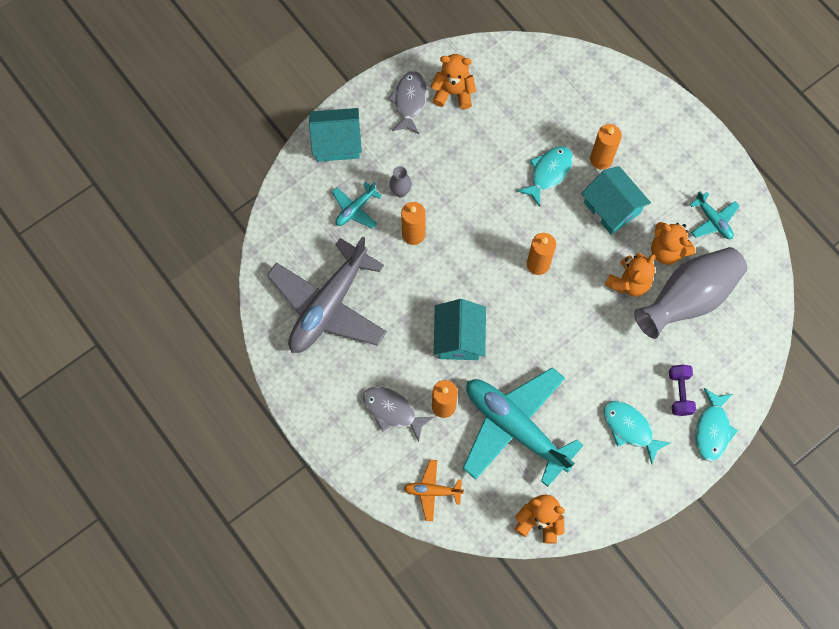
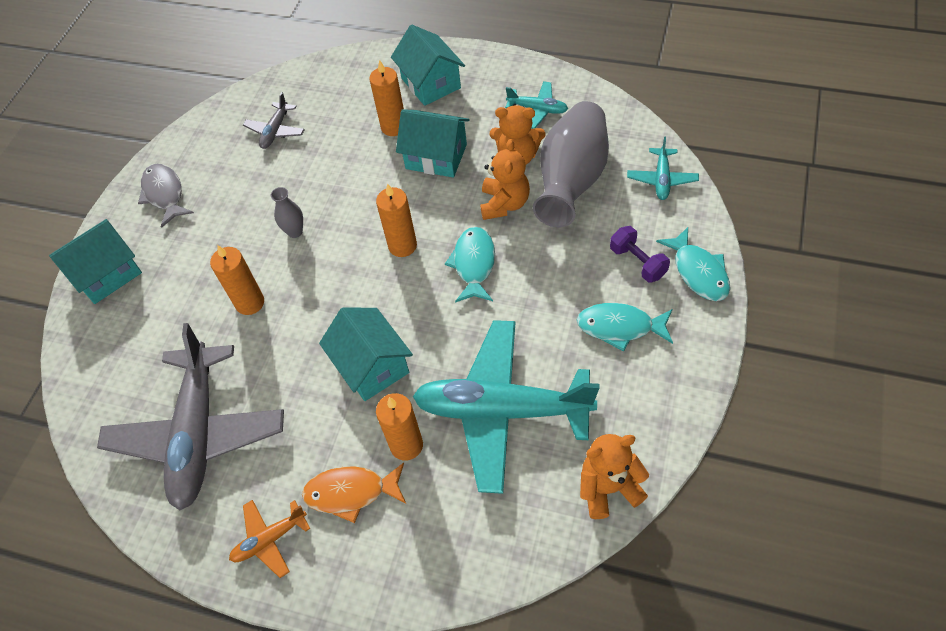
camera: 30 degrees left, 15 degrees down
turquoise plane [332,182,382,229] -> turquoise plane moved to [627,136,699,200]
grey fish [363,387,434,442] -> orange fish [302,463,406,523]
grey vase [389,166,412,198] -> grey vase moved to [271,187,303,238]
orange plane [404,460,464,521] -> orange plane moved to [229,500,310,578]
orange teddy bear [431,54,476,109] -> none
turquoise fish [517,146,573,207] -> turquoise fish moved to [445,227,495,303]
none -> grey plane [243,92,305,149]
none -> turquoise house [391,25,465,106]

